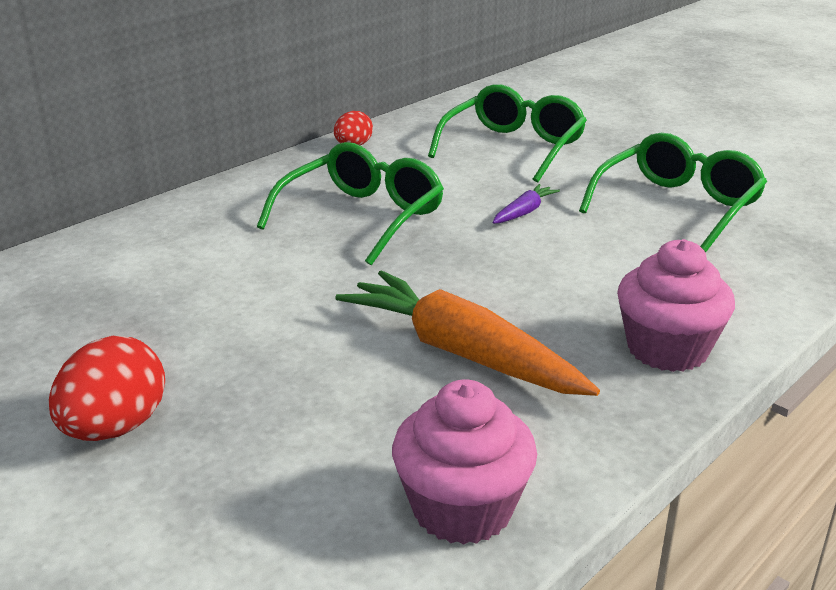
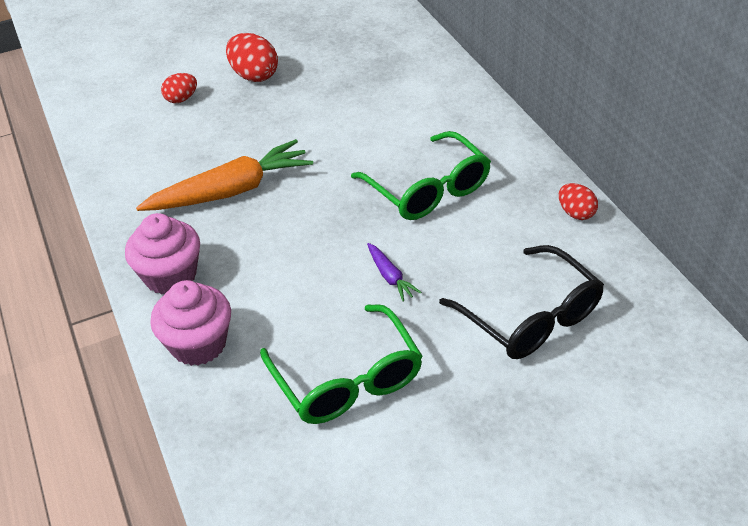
camera: 115 degrees right, 15 degrees up
pink cupcake [392,380,537,545] -> pink cupcake moved to [150,280,231,366]
green glasses [428,84,587,182] -> black glasses [439,245,604,359]
none -> red egg [161,73,197,103]

